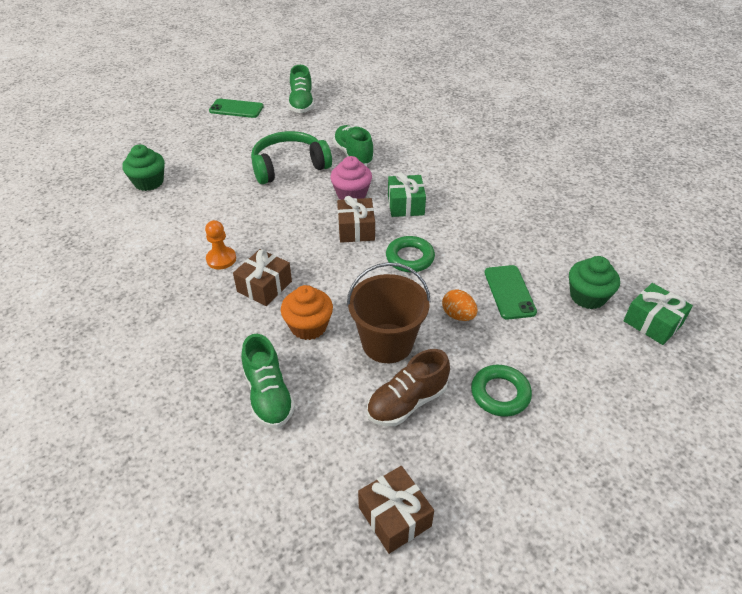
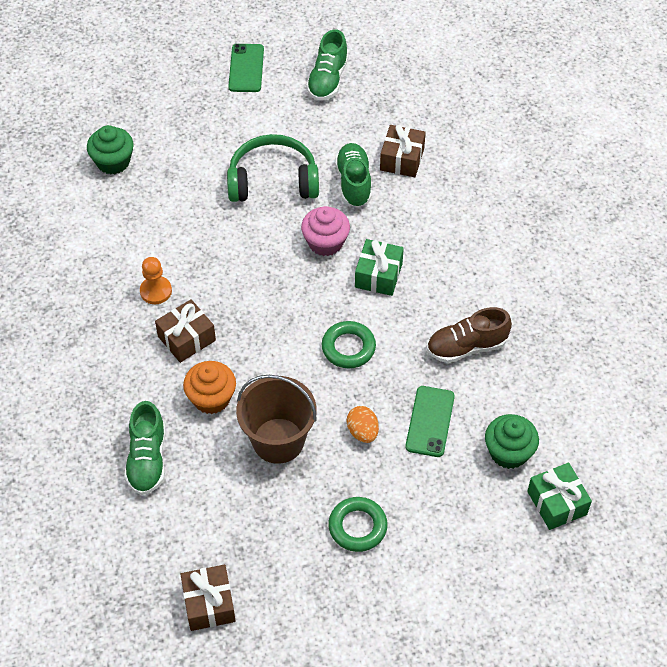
camera: 20 degrees right, 10 degrees up
green phone [209,99,264,118] -> green phone turned 60 degrees clockwise [228,44,264,92]
brown gift [337,196,375,243] -> brown gift moved to [380,125,426,177]
brown shoe [367,349,450,426] -> brown shoe moved to [427,307,512,363]

